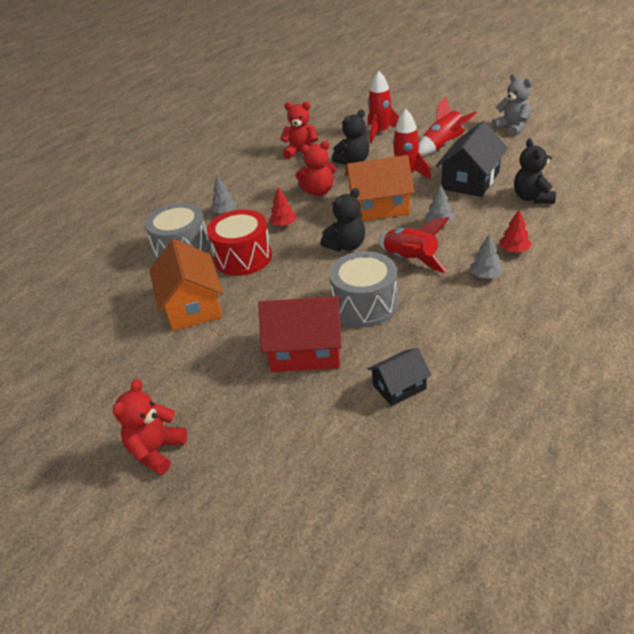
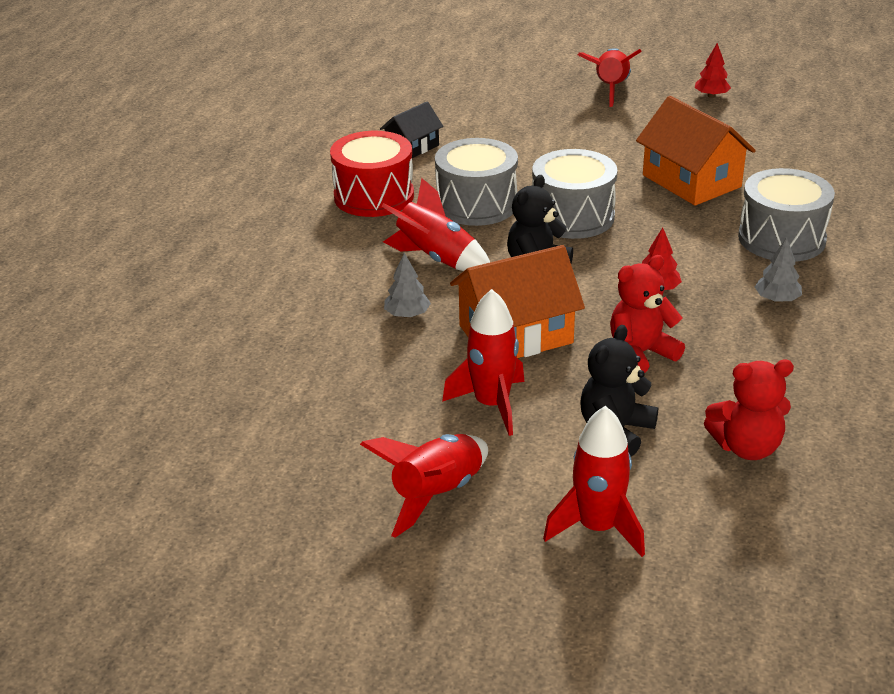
camera: 160 degrees right, 5 degrees down
red teddy bear [113,379,187,475] -> red rocket [578,48,642,107]
red drum [207,209,272,276] -> red drum moved to [330,131,414,217]
red house [258,296,342,372] -> none
black house [436,121,508,197] -> none
grey tree [470,234,503,279] -> none
grey teddy bear [492,74,532,136] -> none
red tree [499,210,531,253] -> red tree moved to [694,43,731,98]
black teddy bear [514,138,556,204] -> none
none -> grey drum [532,149,618,239]

